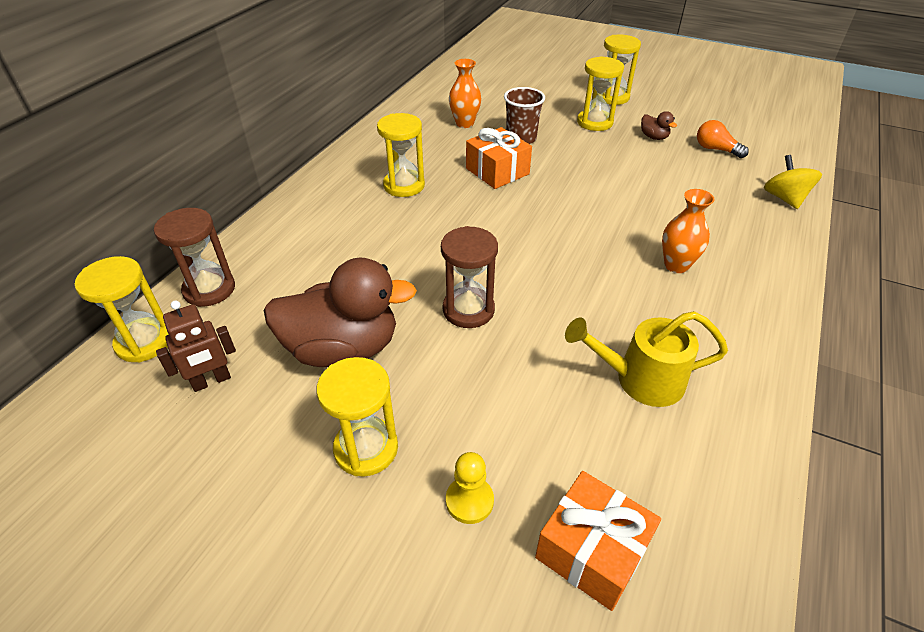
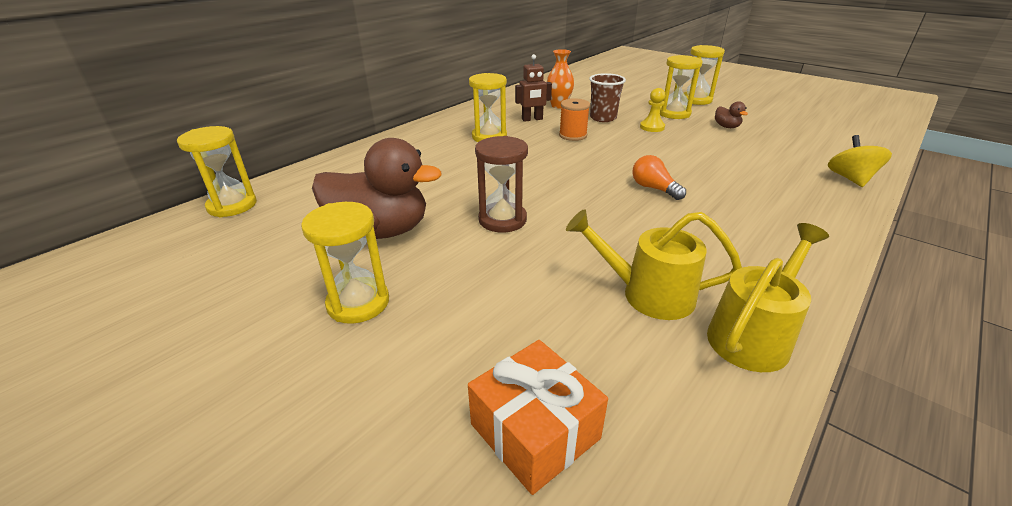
camera: 15 degrees right, 10 degrees down
brown hourglass [154,208,235,307] -> none
brown robot [156,300,236,392] -> brown robot moved to [515,54,552,122]
yellow pawn [446,452,494,524] -> yellow pawn moved to [640,88,665,132]
orange gift [466,127,532,189] -> orange spool [559,98,590,141]
orange vase [662,189,715,273] -> none
orange light bulb [697,120,749,158] -> orange light bulb moved to [632,155,686,200]
none -> yellow watering can [707,223,829,372]

